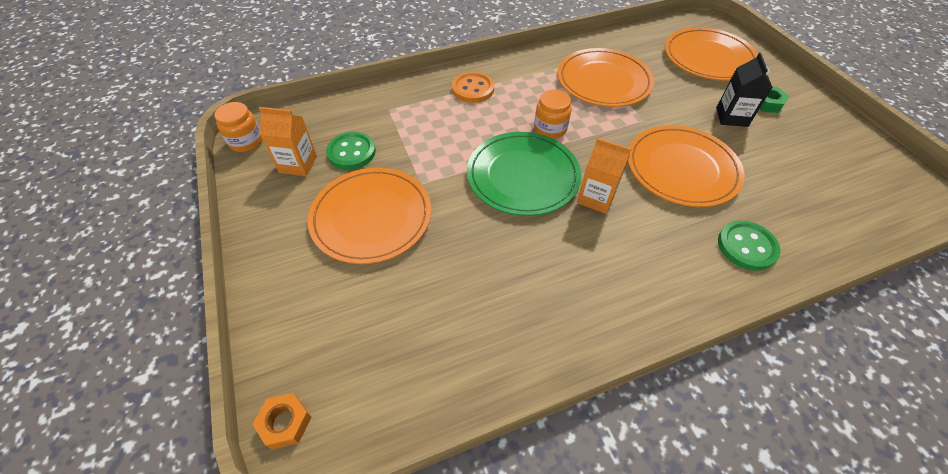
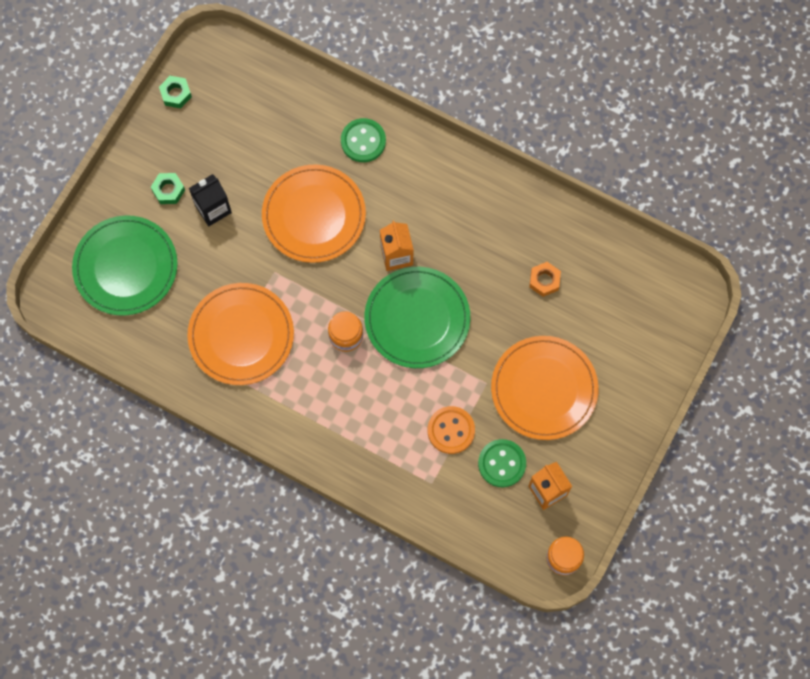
camera: 130 degrees left, 20 degrees up
orange nut [252,393,311,449] -> orange nut moved to [529,262,561,297]
orange button [452,72,494,103] -> orange button moved to [428,406,475,454]
orange plate [665,27,758,81] -> green plate [72,215,178,316]
none -> green nut [159,76,192,108]

